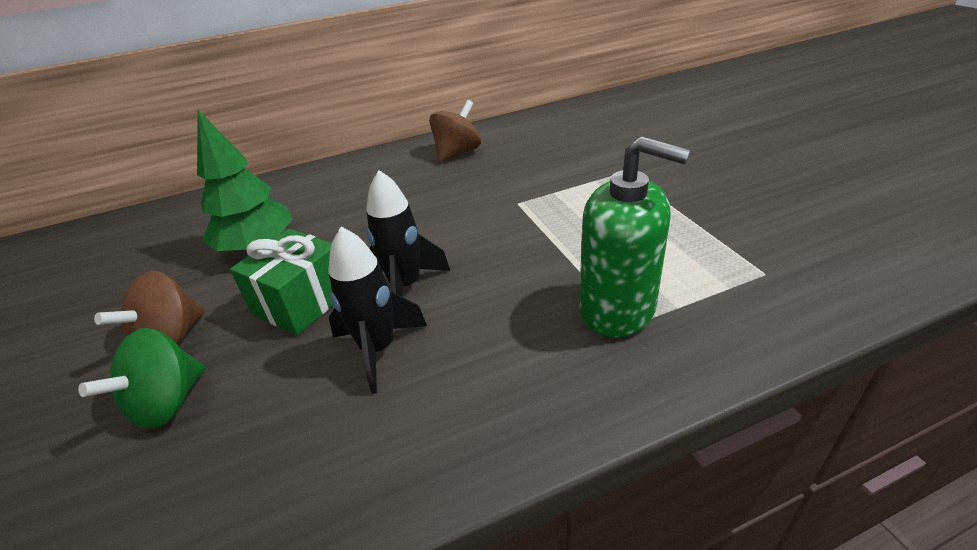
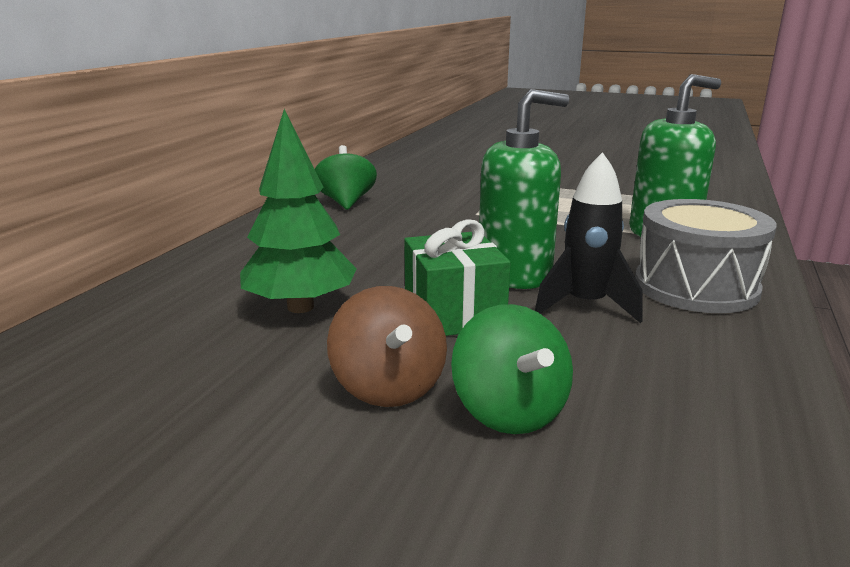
camera: 50 degrees left, 15 degrees down
black rocket [366,170,450,297] -> green soap dispenser [479,89,569,289]
brown spinning top [429,100,481,162] -> green spinning top [315,145,377,210]
none -> grey drum [635,199,777,313]

